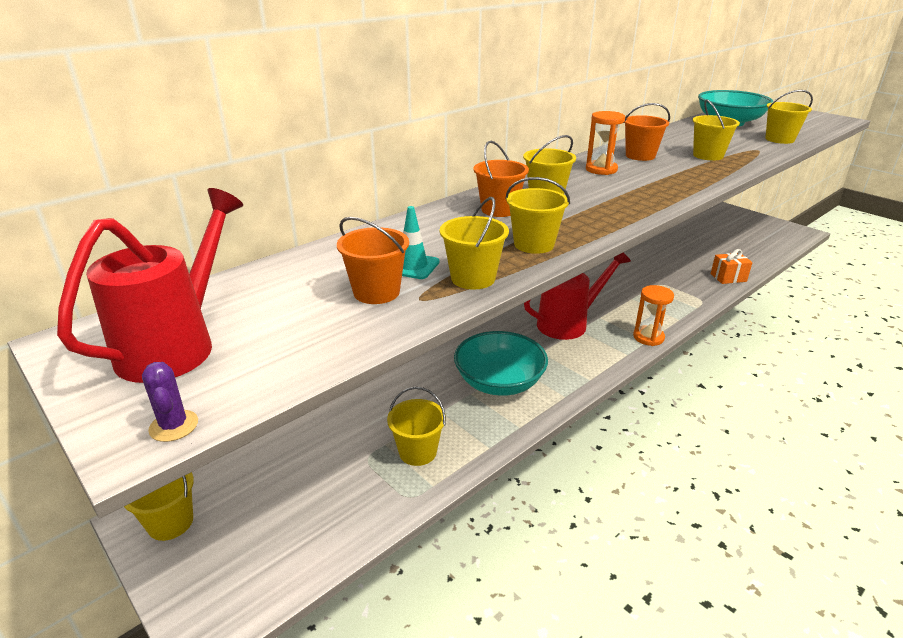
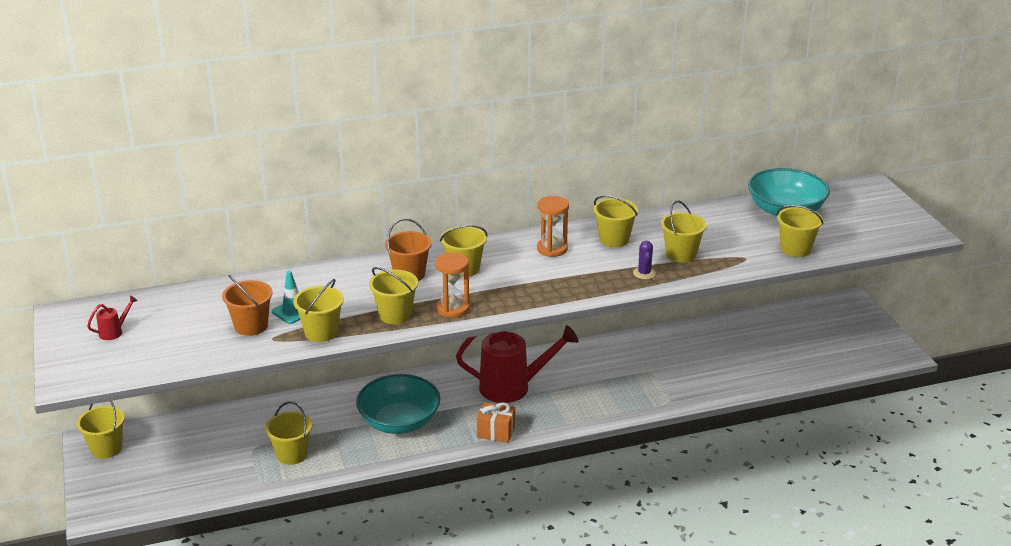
camera: 25 degrees right, 0 degrees up
red watering can [57,188,243,383] -> red watering can [87,295,138,340], size x0.40
purple cactus [142,362,198,442] -> purple cactus moved to [633,241,656,279]
orange bucket [624,103,670,161] -> yellow bucket [593,195,638,247]
orange hourglass [633,285,674,346] -> orange hourglass moved to [435,252,470,318]
orange gift [711,249,753,284] -> orange gift moved to [477,402,515,443]

